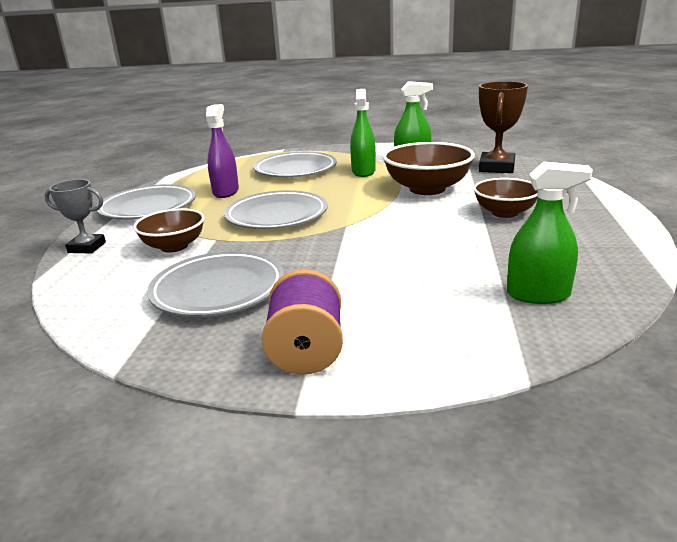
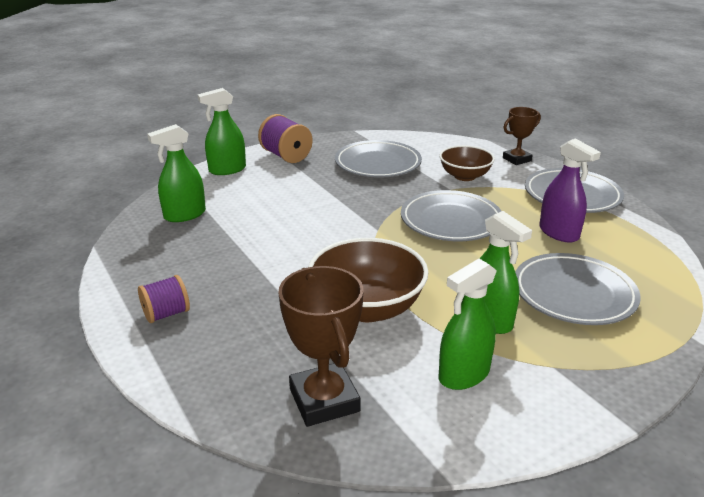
camera: 140 degrees right, 5 degrees up
grey trophy [45,179,106,254] -> brown trophy [503,107,541,165]
brown bowl [473,178,538,218] -> none
none -> purple spool [138,275,190,323]
none -> green spray bottle [198,88,246,175]

